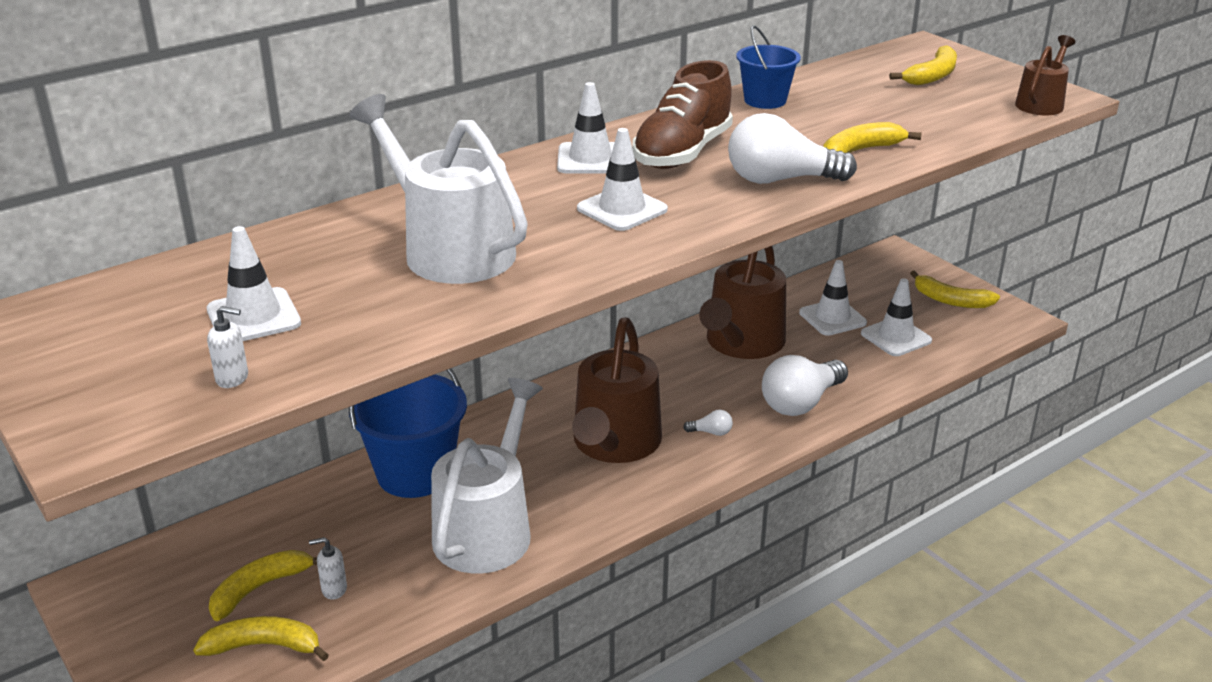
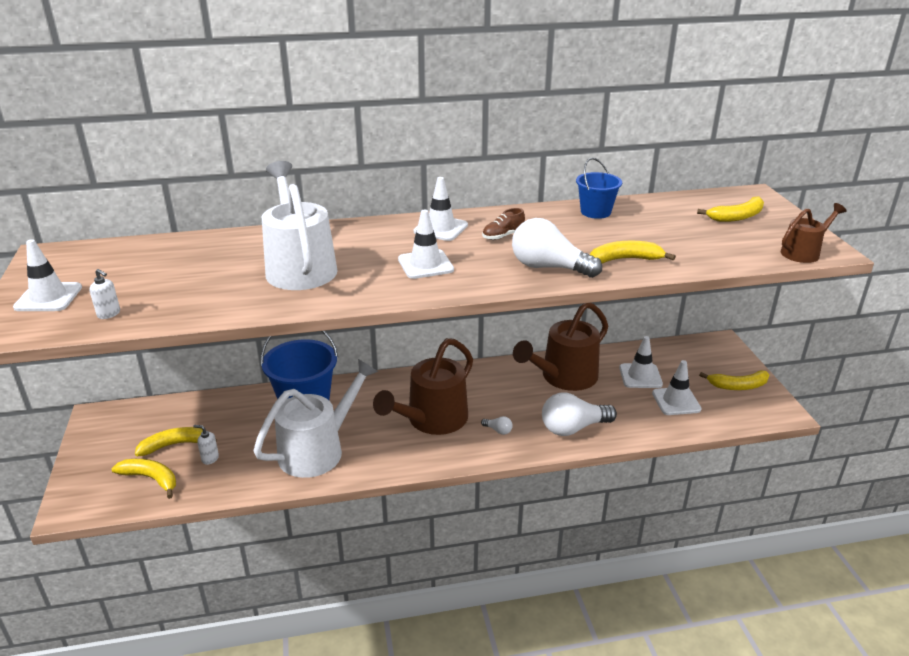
camera: 25 degrees right, 0 degrees up
white traffic cone [207,226,301,341] -> white traffic cone moved to [13,239,82,311]
brown shoe [632,60,733,169] -> brown shoe [482,208,525,240], size x0.47
yellow banana [910,270,1000,308] -> yellow banana turned 60 degrees counterclockwise [699,370,769,390]

